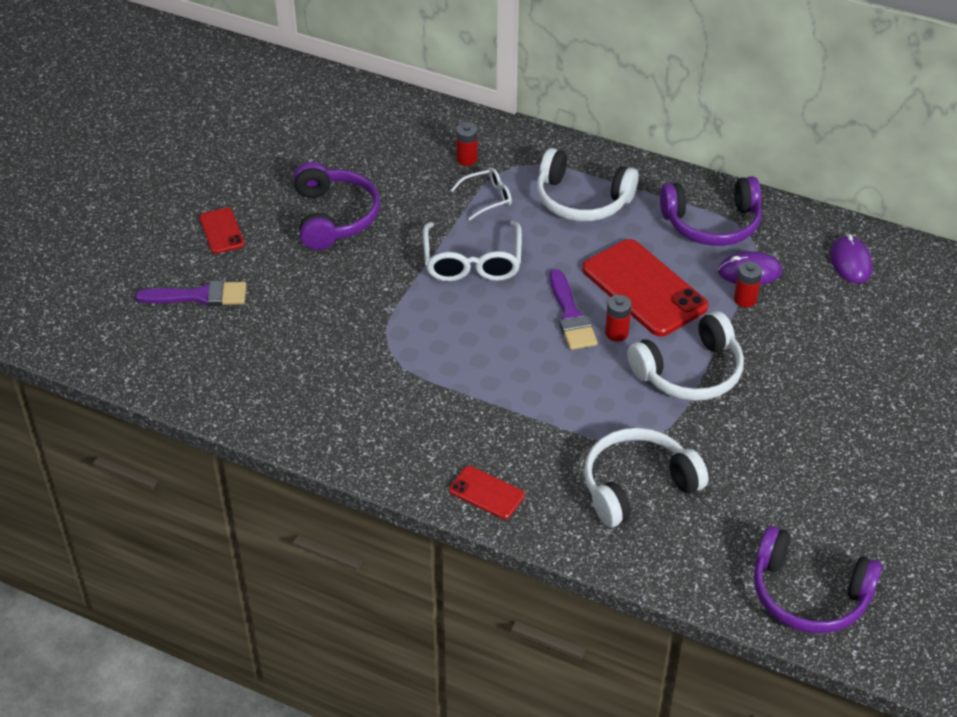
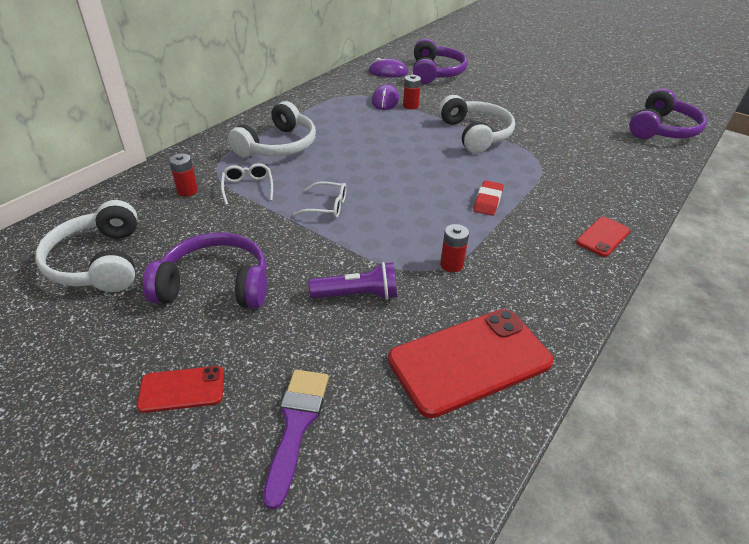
camera: 80 degrees left, 5 degrees down
white glasses [423,221,522,281] -> white glasses [292,181,347,218], size x0.57
purple brush [550,269,598,350] -> none
red phone [582,239,708,336] -> red phone moved to [388,309,554,418]
white headphones [584,428,708,527] -> white headphones moved to [35,200,137,292]
red battery [605,295,632,341] -> red battery moved to [440,224,469,272]
purple headphones [660,176,762,246] -> purple headphones moved to [413,39,468,84]
none -> purple flashlight [309,262,397,300]
none -> red eraser [473,180,504,216]

